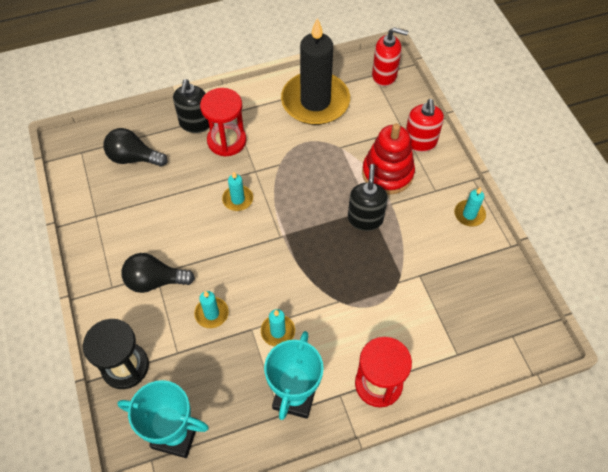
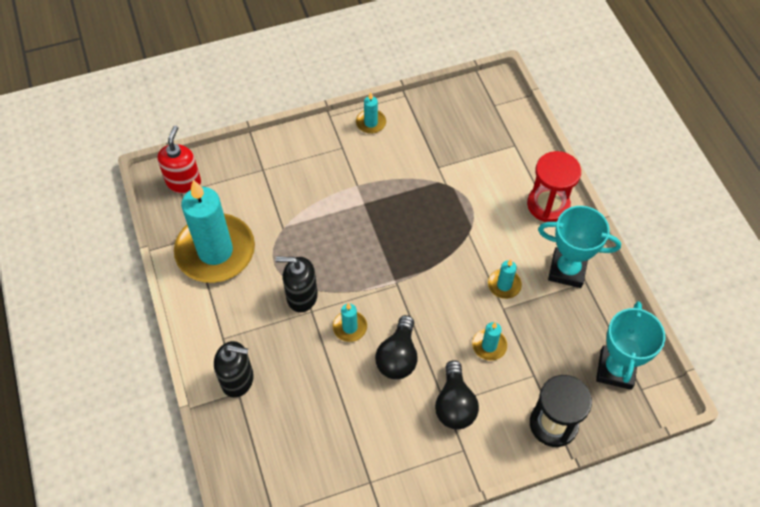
camera: 90 degrees left, 0 degrees up
black light bulb [103,128,168,167] -> black light bulb moved to [375,315,418,379]
red hourglass [200,88,246,157] -> none
black candle [281,18,350,125] -> turquoise candle [174,180,255,283]
black soap dispenser [348,164,388,231] -> black soap dispenser moved to [275,257,318,313]
red stacking toy [362,123,415,195] -> none
red soap dispenser [406,99,444,152] -> none

